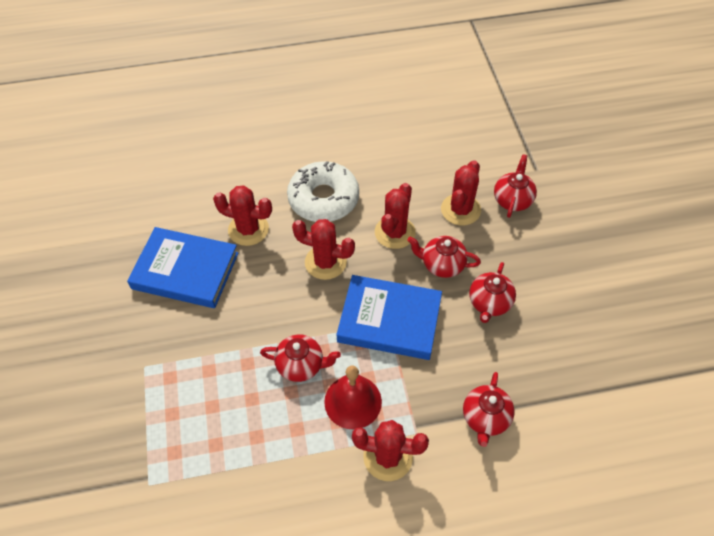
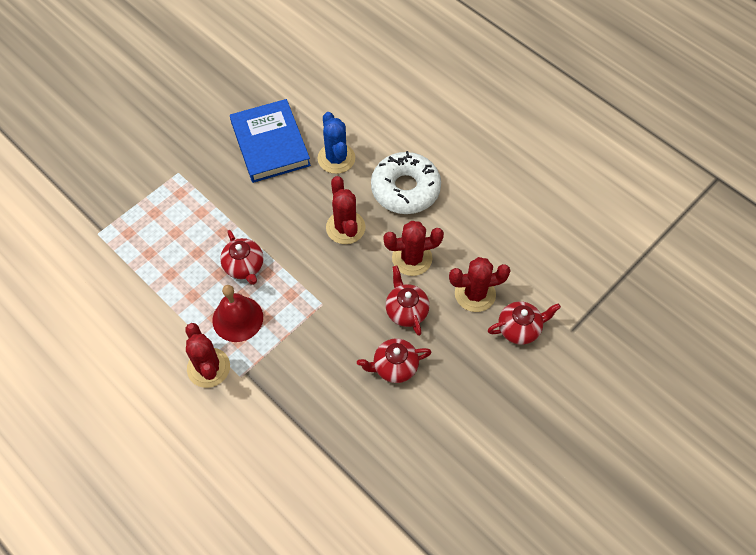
camera: 55 degrees right, 5 degrees up
red cactus [213,185,272,246] -> blue cactus [318,112,355,174]
blue book [336,275,442,360] -> none
red teapot [463,372,515,447] -> none

